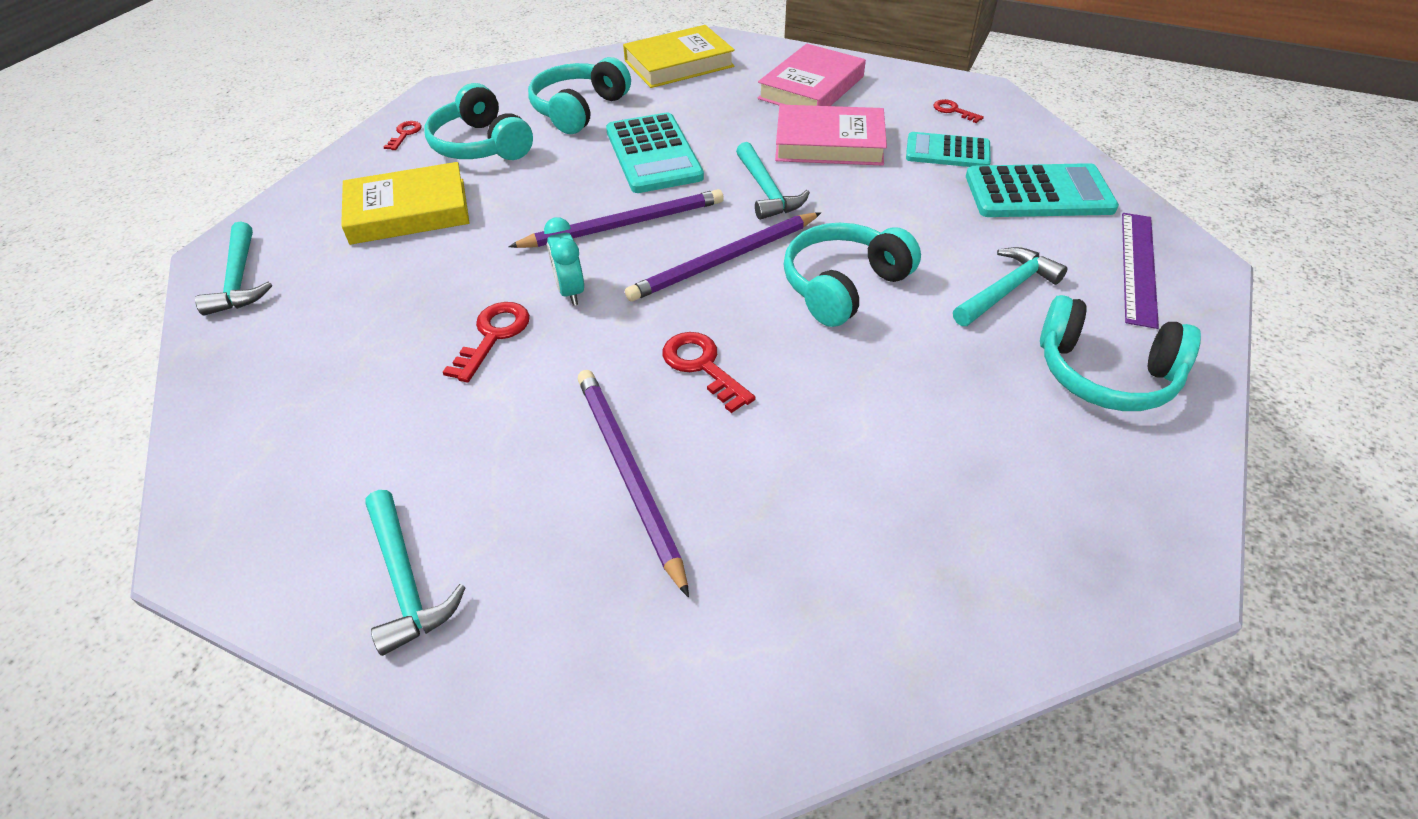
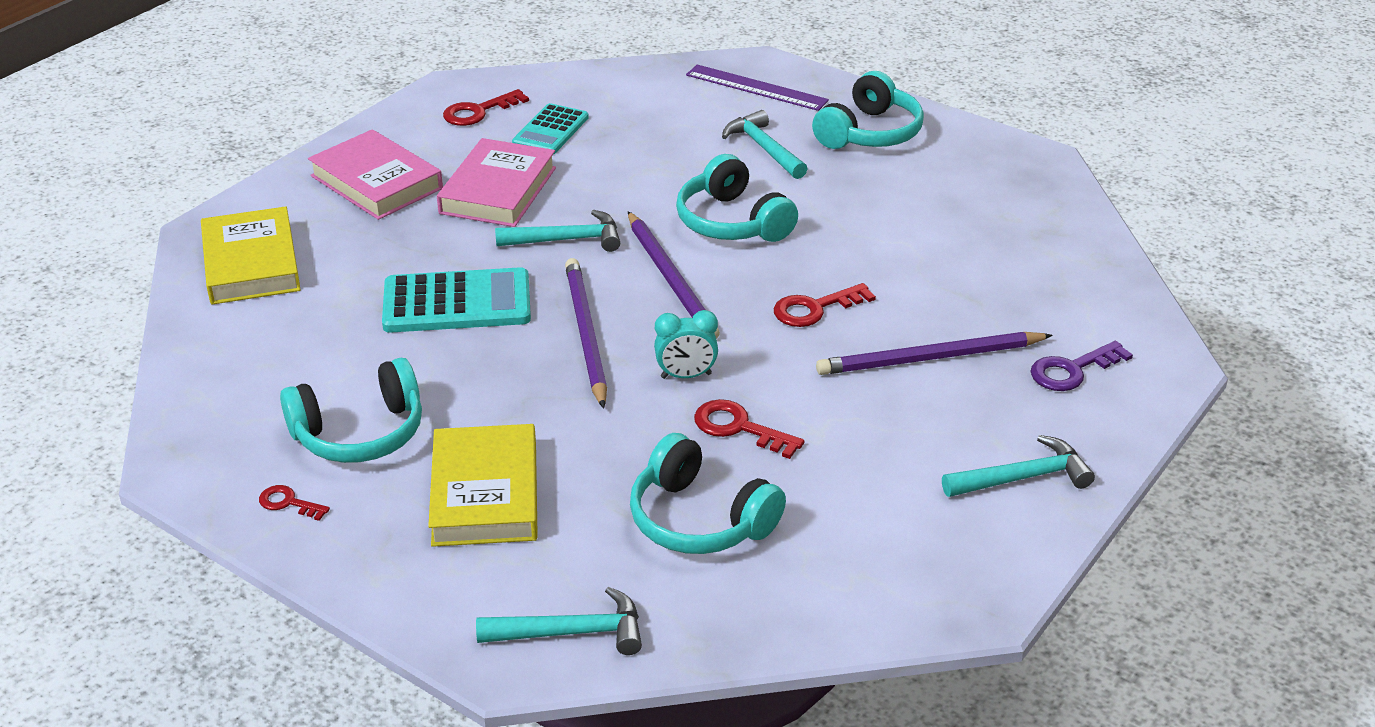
camera: 80 degrees left, 10 degrees down
turquoise headphones [528,57,631,134] -> turquoise headphones moved to [630,433,786,554]
red key [934,99,984,123] -> red key [443,89,529,126], size x1.62
turquoise calculator [966,163,1119,217] -> none
none -> purple key [1030,341,1133,391]

